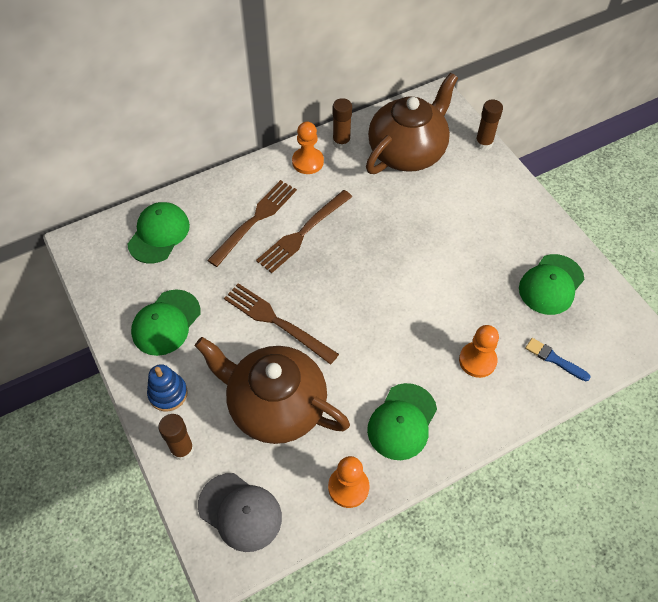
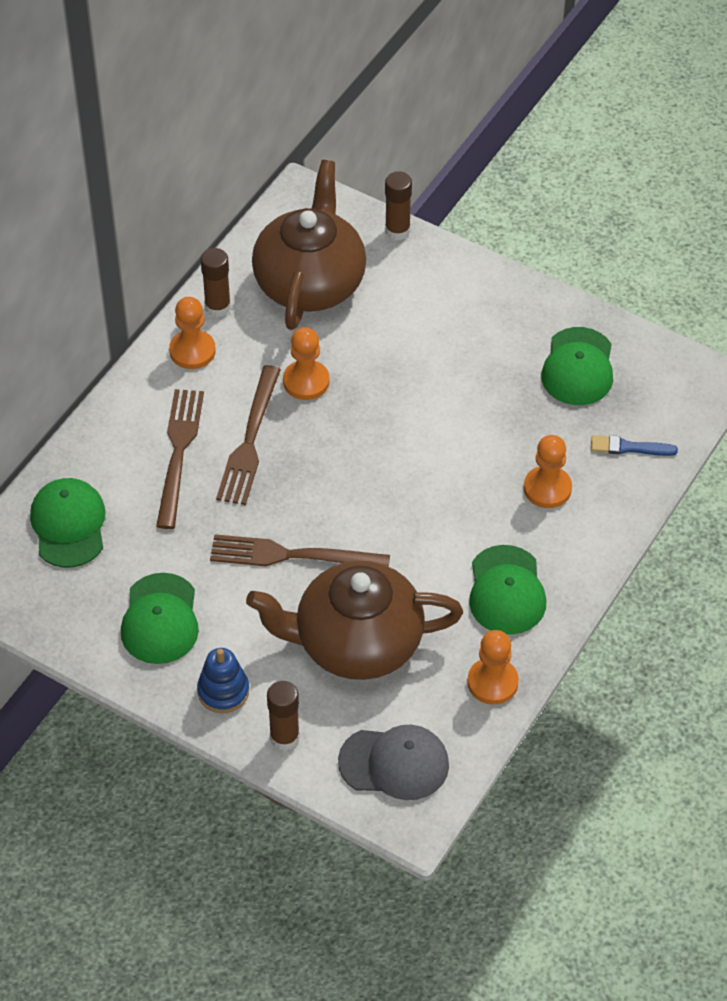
camera: 30 degrees left, 5 degrees down
none -> orange pawn [283,327,329,400]

